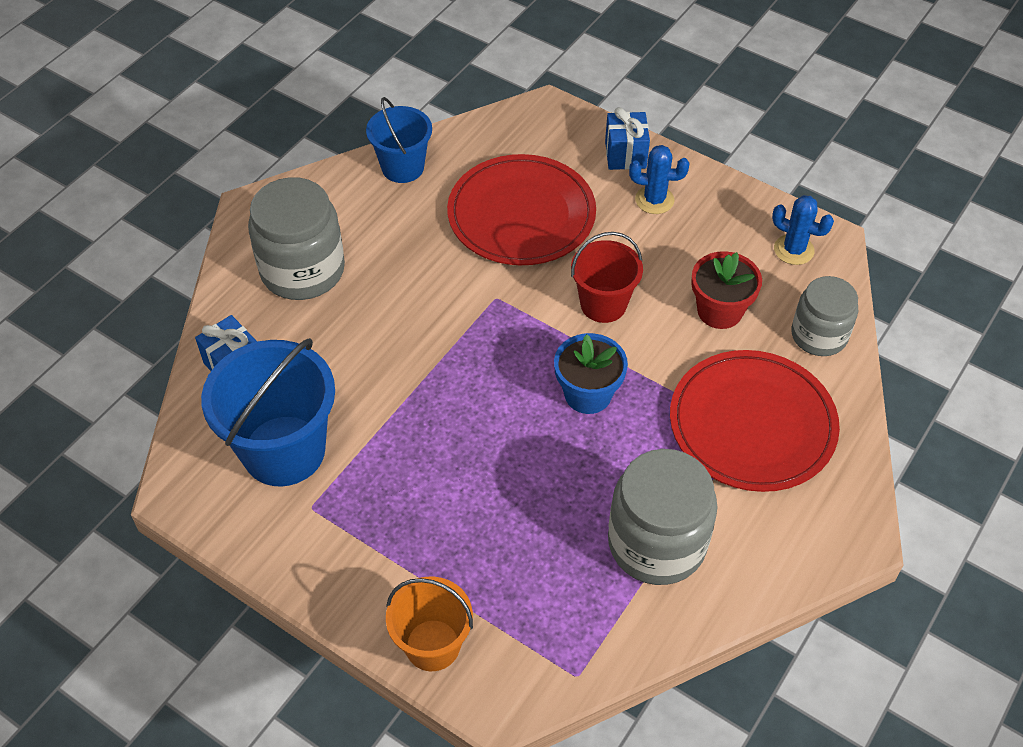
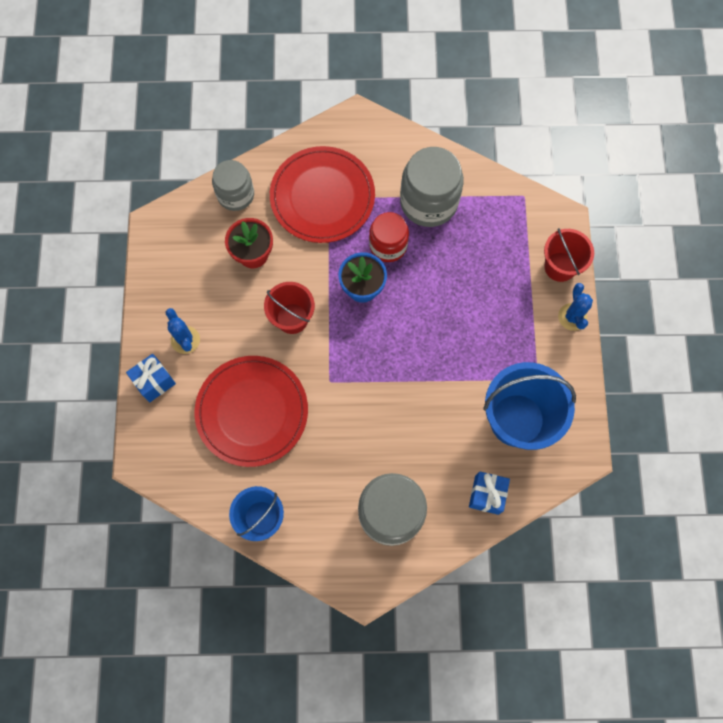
camera: 125 degrees left, 20 degrees up
orange bucket [386,577,473,671] -> red bucket [544,228,594,282]
blue cactus [772,195,834,265] -> blue cactus moved to [558,283,593,331]
none -> red jar [369,212,409,262]

